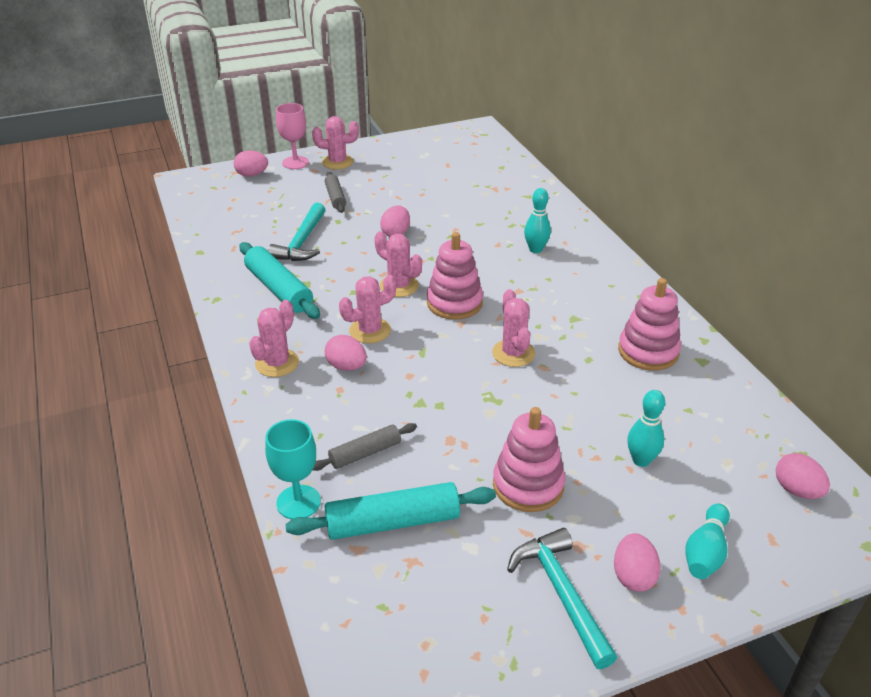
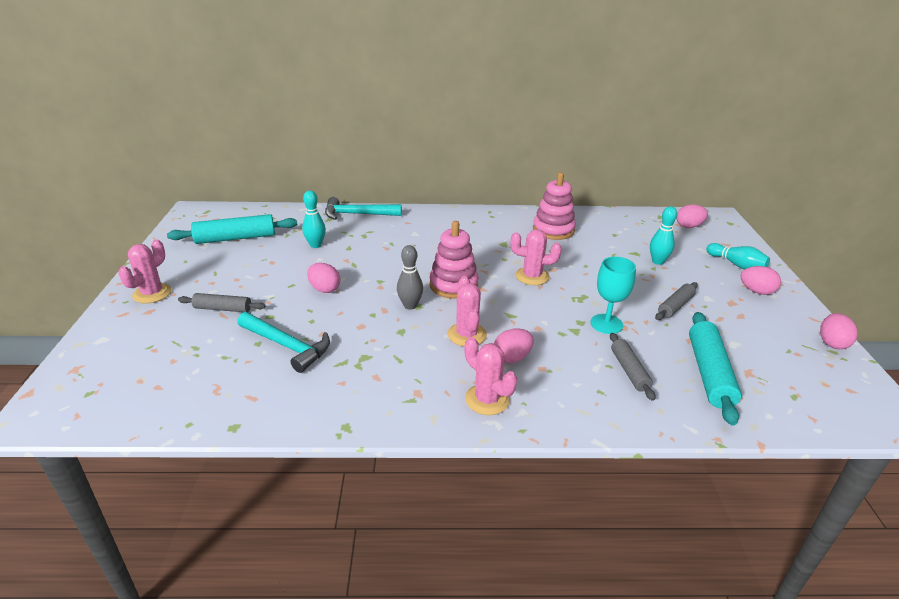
camera: 70 degrees left, 5 degrees down
pink egg [234,150,268,177] -> pink egg moved to [820,313,858,349]
turquoise rolling pin [240,242,320,319] -> turquoise rolling pin moved to [167,214,297,244]
turquoise goblet [265,419,321,519] -> turquoise goblet moved to [590,257,636,334]
pink goblet [276,103,309,169] -> none
pink cactus [374,231,422,297] -> grey bowling pin [397,245,423,310]
pink stacking toy [493,407,566,512] -> grey rolling pin [655,282,698,320]
turquoise hammer [507,528,617,669] -> turquoise hammer moved to [325,197,402,220]
turquoise bowling pin [524,188,551,253] -> turquoise bowling pin moved to [302,190,326,248]

